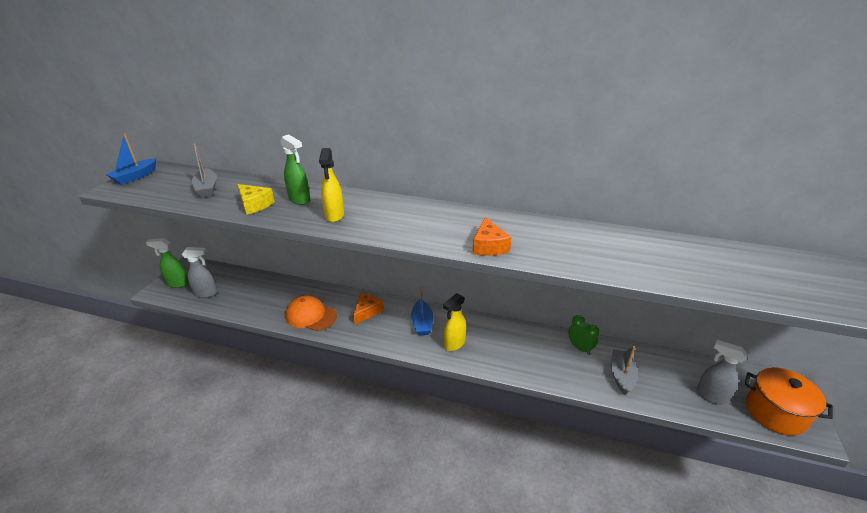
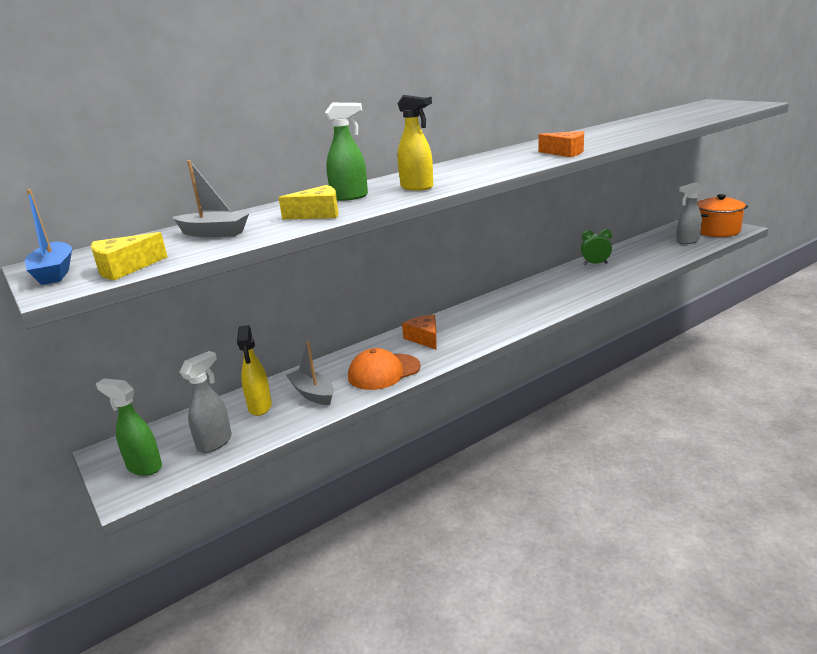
camera: 50 degrees left, 10 degrees down
green spray bottle [146,238,189,288] -> green spray bottle turned 75 degrees clockwise [96,379,162,476]
blue boat [411,287,433,336] -> none
yellow spray bottle [443,293,466,351] -> yellow spray bottle moved to [237,325,272,416]
grey boat [611,346,638,395] -> grey boat moved to [286,341,334,405]
none -> yellow cheese [91,232,167,280]

